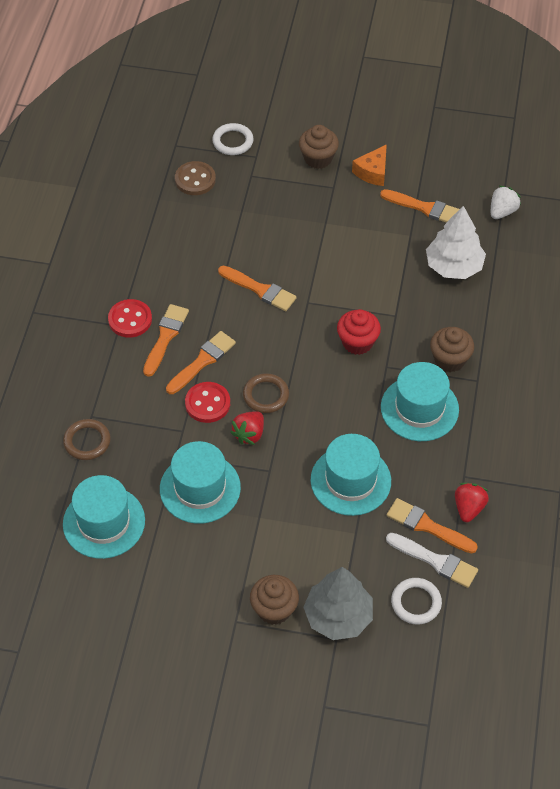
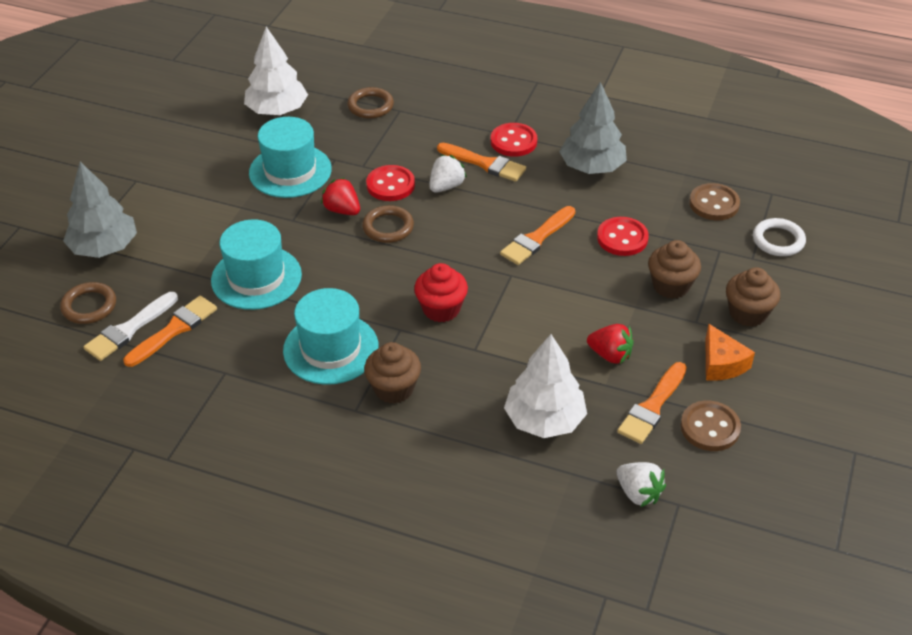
camera: 100 degrees right, 10 degrees down
turquoise hat [63,475,145,559] -> white tree [244,27,308,115]
orange brush [166,331,236,394] -> white strawberry [429,155,467,193]
brown cupcake [250,575,299,625] -> brown cupcake moved to [648,240,701,299]
orange cheese [352,144,387,186] -> orange cheese turned 150 degrees counterclockwise [706,324,755,381]
white ring [391,578,442,625] -> brown ring [60,282,116,324]
red strawberry [455,483,489,522] -> red strawberry moved to [587,324,634,364]
none -> grey tree [559,82,627,174]
none -> red button [597,217,649,256]
none -> brown button [681,401,741,451]

